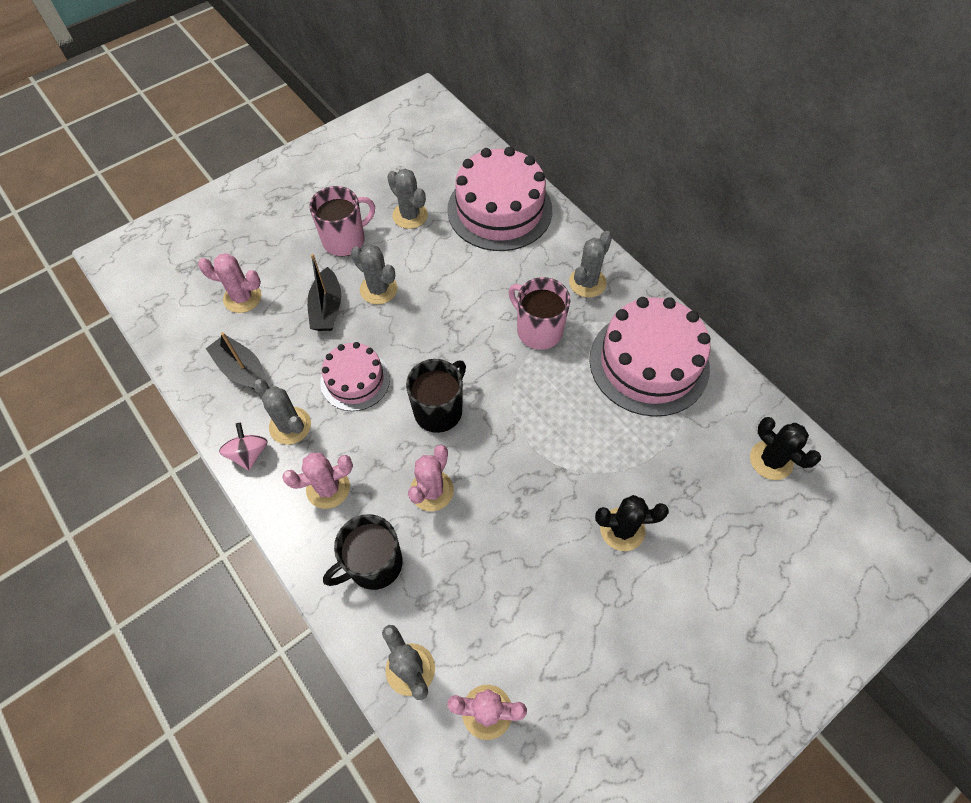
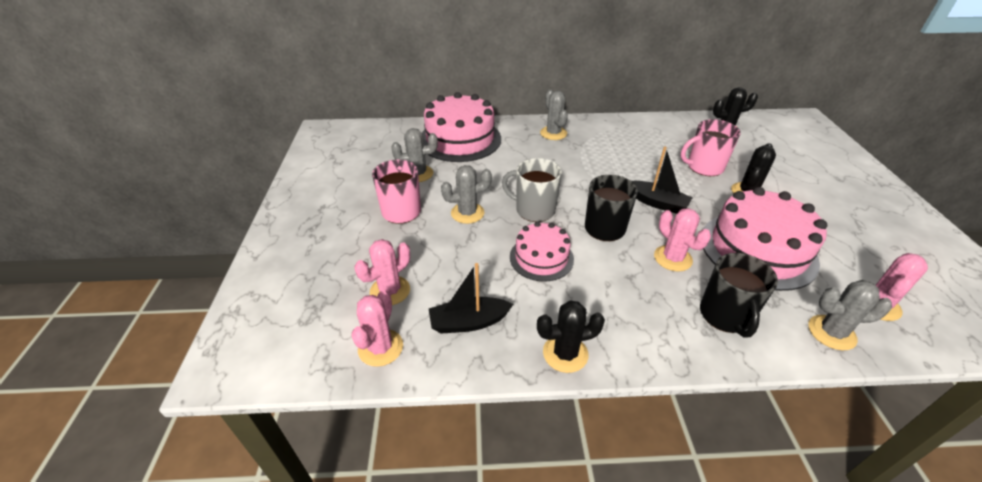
camera: 55 degrees left, 20 degrees down
pink spinning top [219,423,268,471] -> black cactus [537,301,605,373]
grey cactus [253,379,311,445] -> none
pink cactus [282,453,353,509] -> pink cactus moved to [351,291,403,367]
black boat [307,254,341,331] -> black boat moved to [632,146,692,214]
pink mug [509,277,571,350] -> pink mug moved to [681,119,741,176]
pink cake [590,297,711,417] -> pink cake moved to [703,187,827,291]
none -> grey mug [502,158,562,222]

